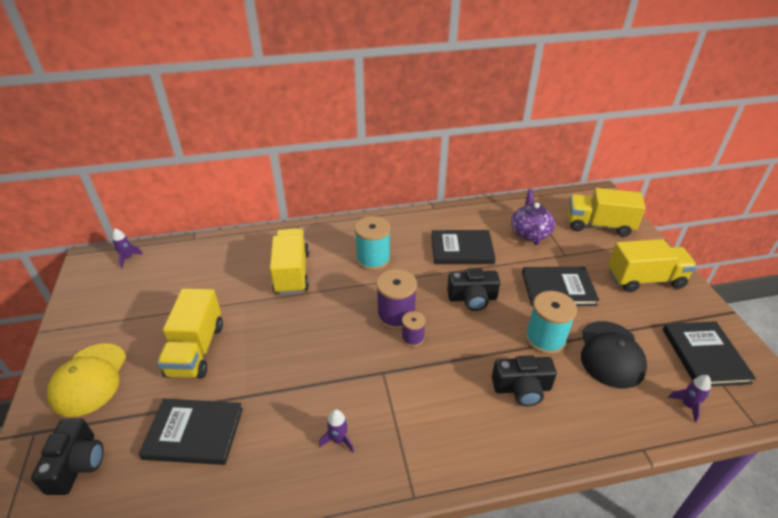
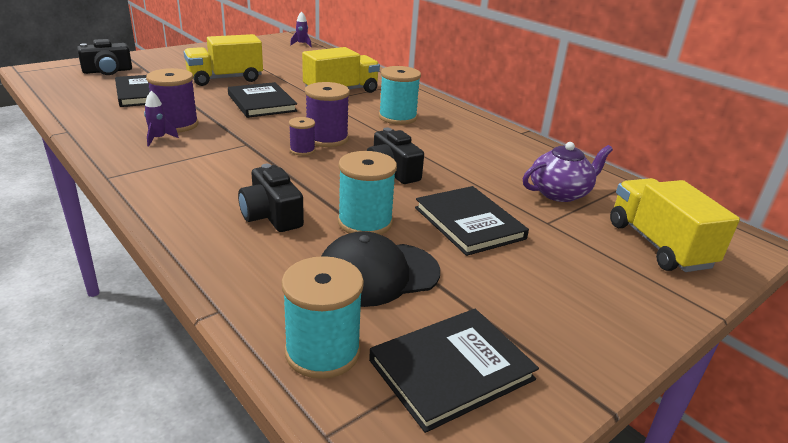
camera: 60 degrees right, 10 degrees down
yellow cap [47,343,126,417] -> none
black book [431,230,496,264] -> black book moved to [228,82,297,118]
yellow truck [608,239,697,292] -> none
purple rocket [668,375,711,423] -> turquoise spool [281,256,364,379]
none -> purple spool [146,68,198,133]

